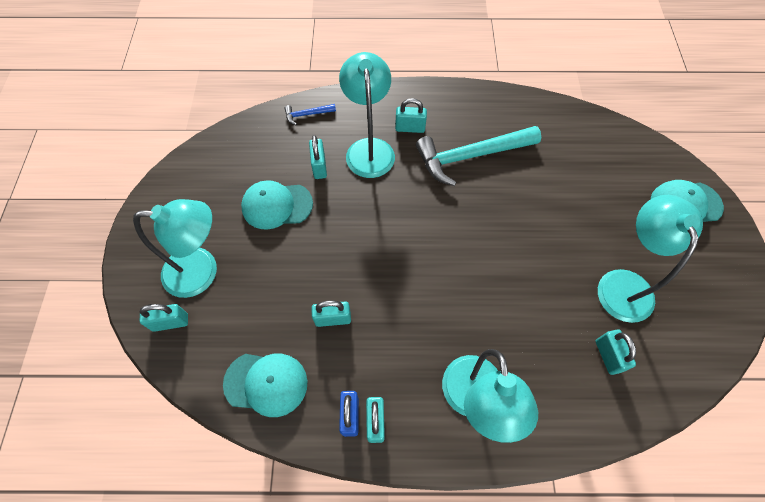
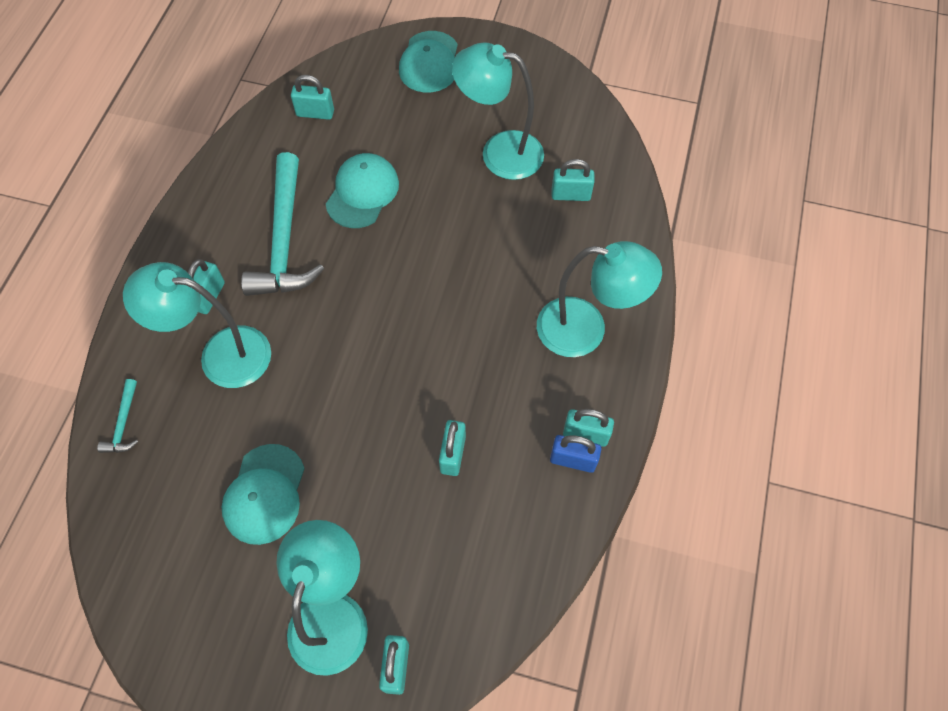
camera: 75 degrees left, 0 degrees up
turquoise cap [223,354,307,417] -> turquoise cap moved to [326,153,399,228]
blue hammer [284,104,336,125] -> turquoise hammer [97,379,138,453]
turquoise padlock [309,135,327,179] -> turquoise padlock moved to [291,75,334,120]

